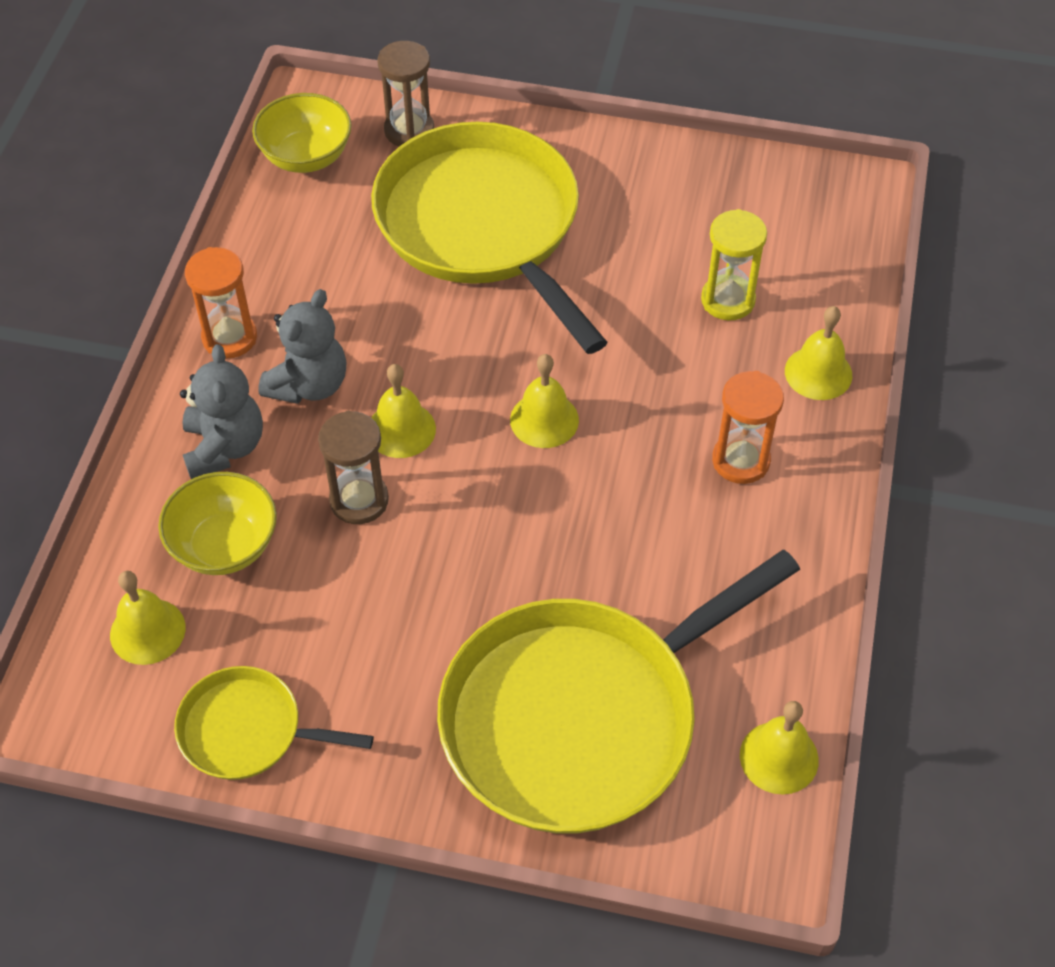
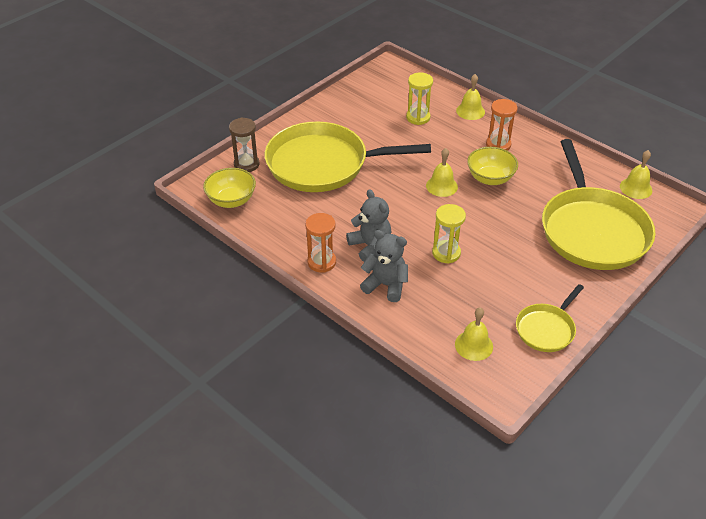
camera: 60 degrees left, 10 degrees down
yellow bowl [158,472,277,575] -> yellow bowl moved to [467,147,518,185]
brown hourglass [318,411,389,524] -> yellow hourglass [432,204,466,264]
yellow bell [371,364,436,458] -> none

